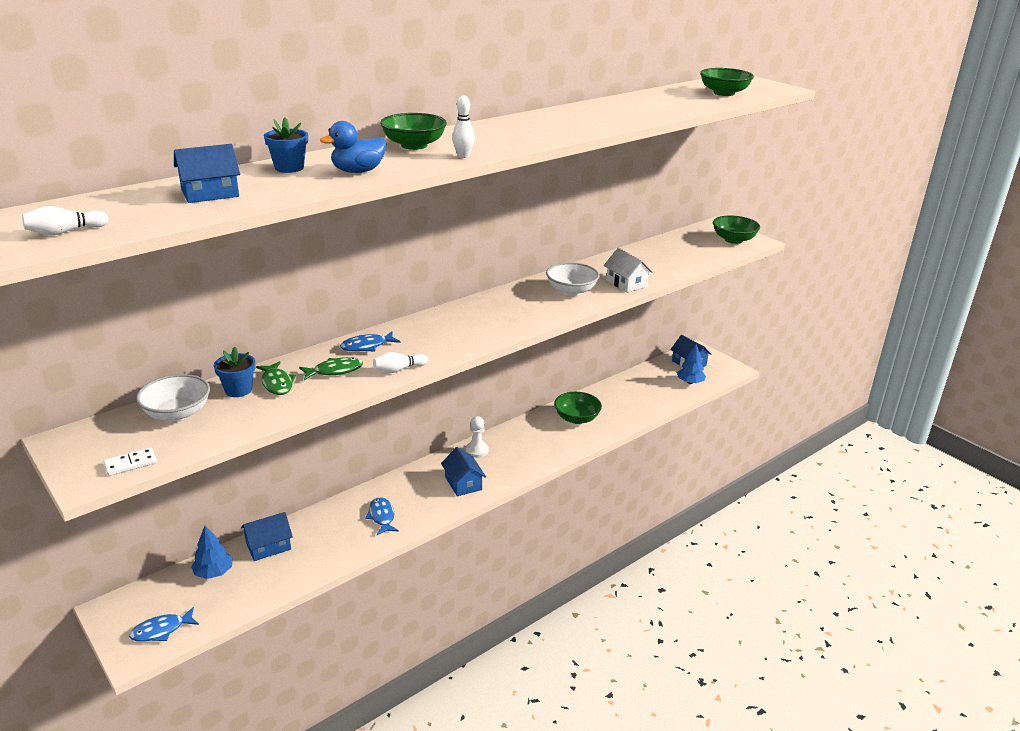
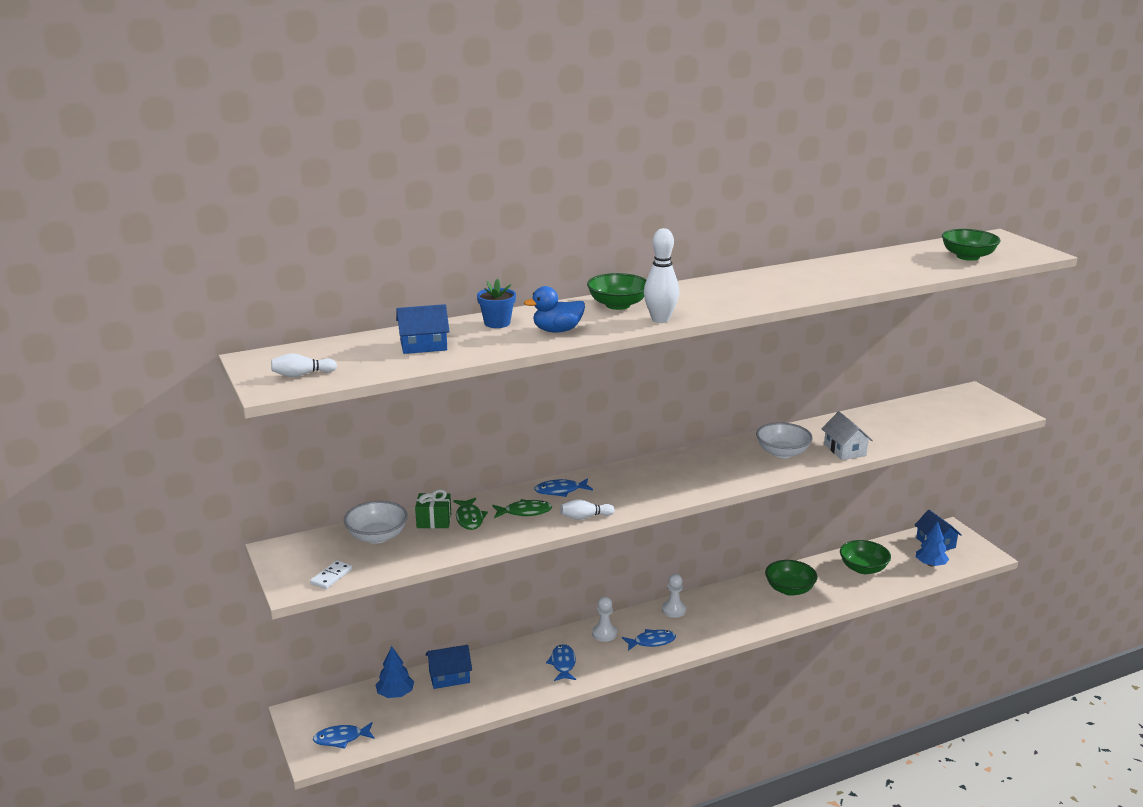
camera: 15 degrees right, 5 degrees down
white domino [104,447,157,476] -> white domino turned 45 degrees counterclockwise [310,560,352,589]
blue flower pot [214,347,255,397] -> green gift [415,489,451,528]
blue house [441,447,486,496] -> blue fish [622,629,676,651]
white bowling pin [452,95,475,158] -> white bowling pin [644,228,679,323], size x1.65
green bowl [713,216,760,244] -> green bowl moved to [840,540,891,574]
none -> white pawn [592,597,617,642]

